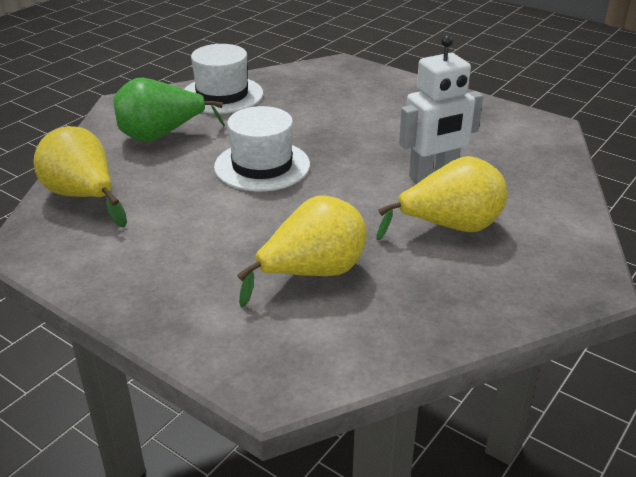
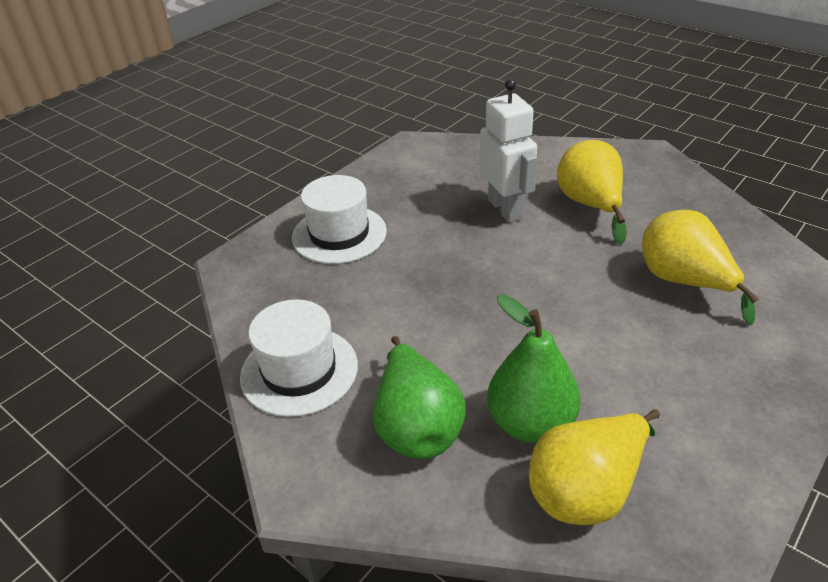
camera: 85 degrees left, 5 degrees up
white hat [214,106,310,191] -> white hat moved to [292,175,387,264]
none -> green pear [487,294,581,443]

